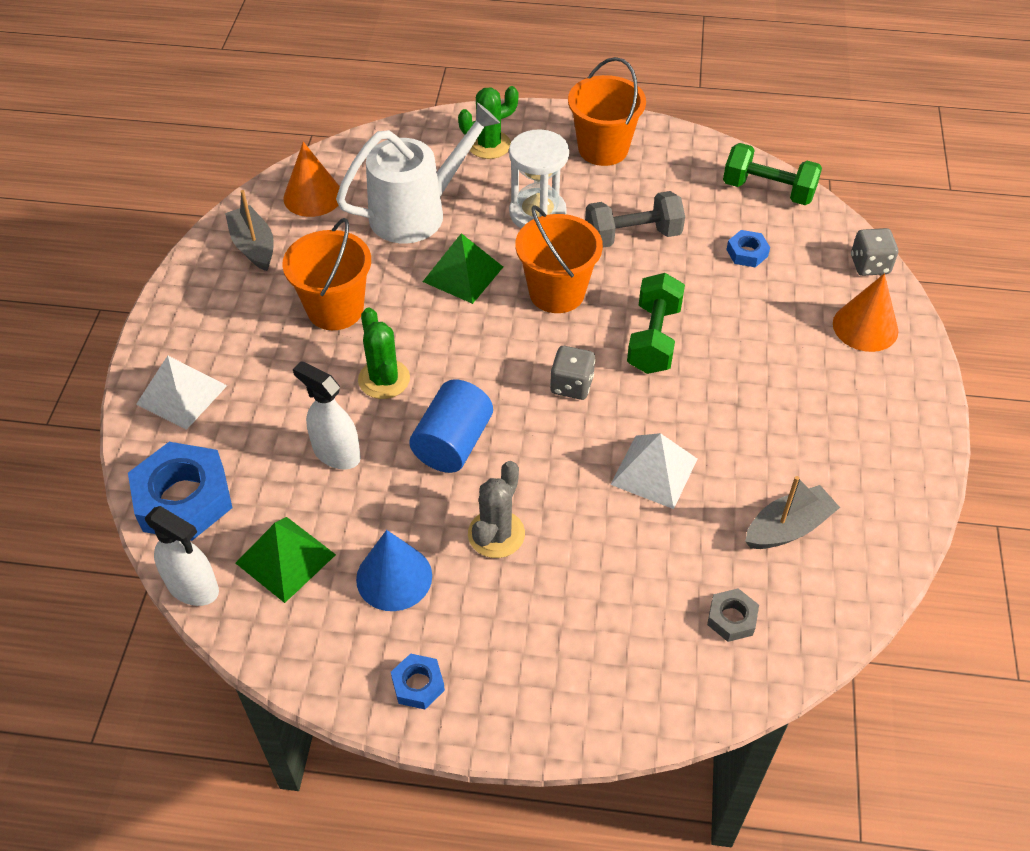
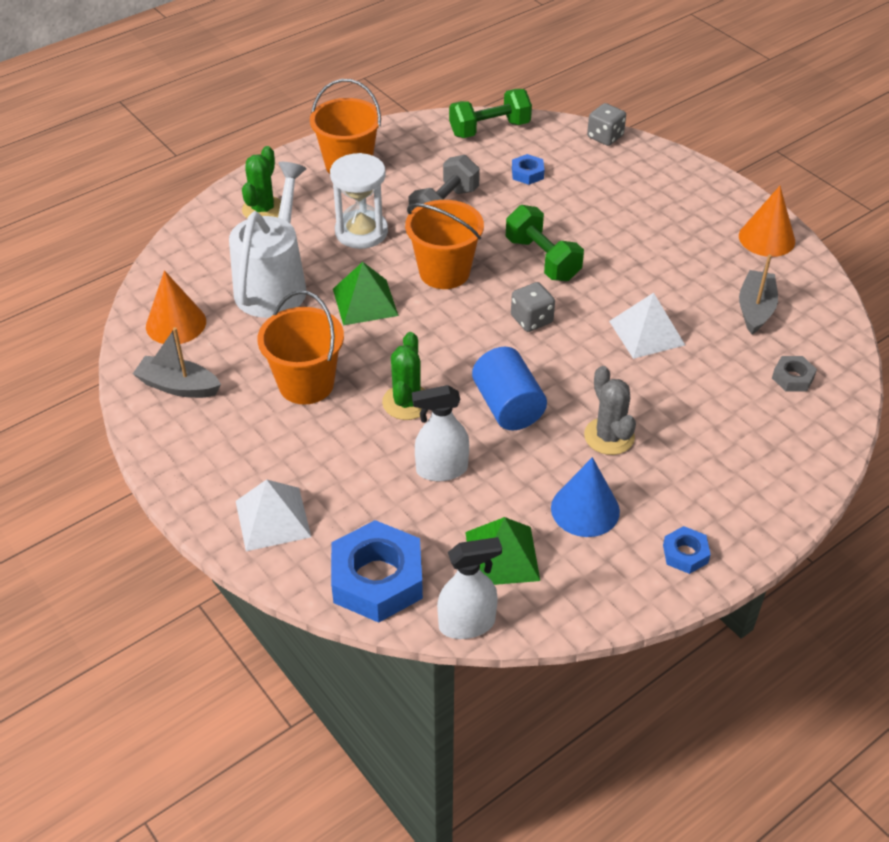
camera: 45 degrees left, 5 degrees down
green cactus [358,308,410,399] -> green cactus turned 75 degrees clockwise [382,332,425,420]
orange cone [833,274,898,352] -> orange cone moved to [739,186,795,257]

